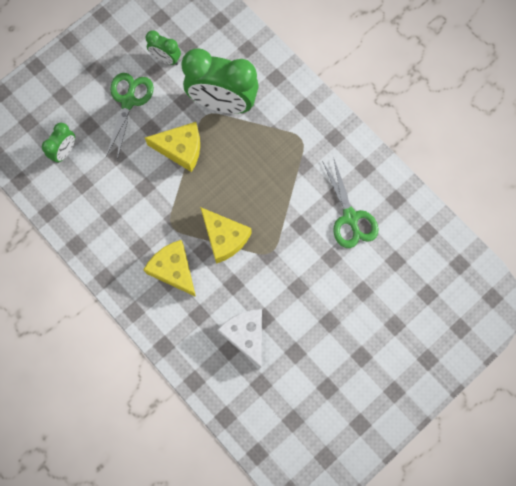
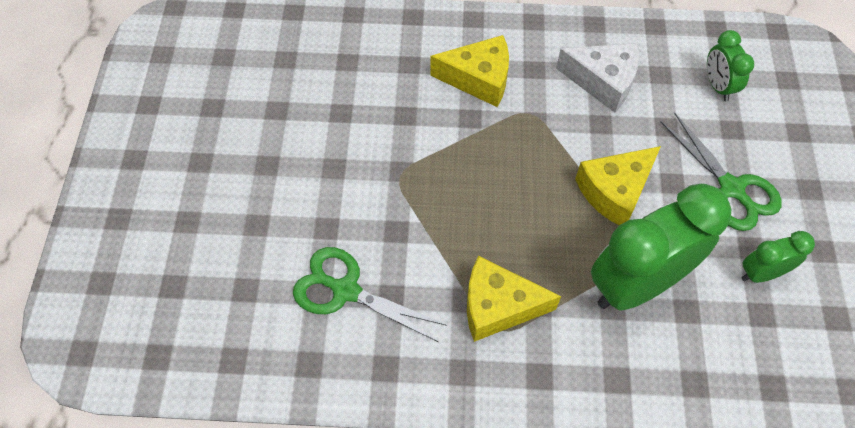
camera: 135 degrees right, 15 degrees down
yellow cheese [200,207,252,264] -> yellow cheese moved to [467,256,561,342]
white cheese [217,309,262,368] -> white cheese moved to [556,43,639,112]

